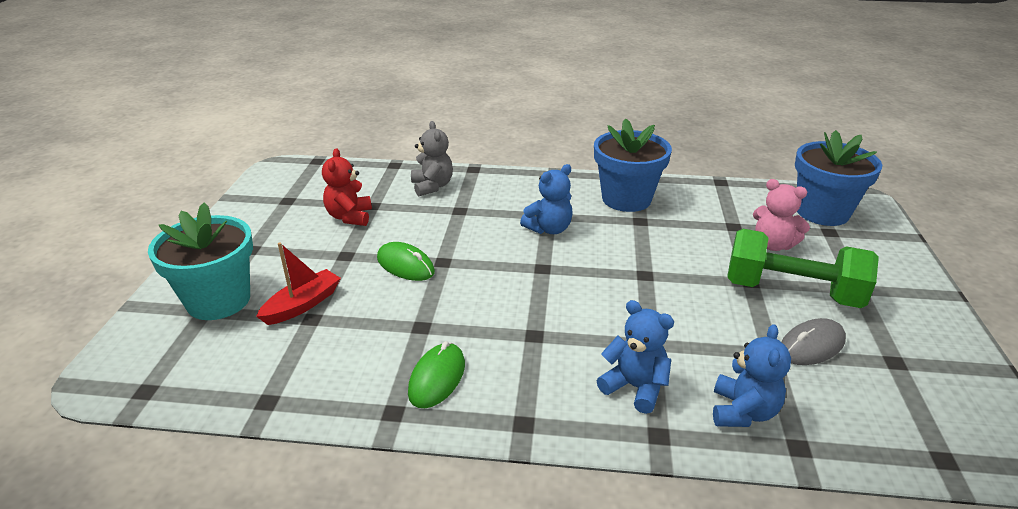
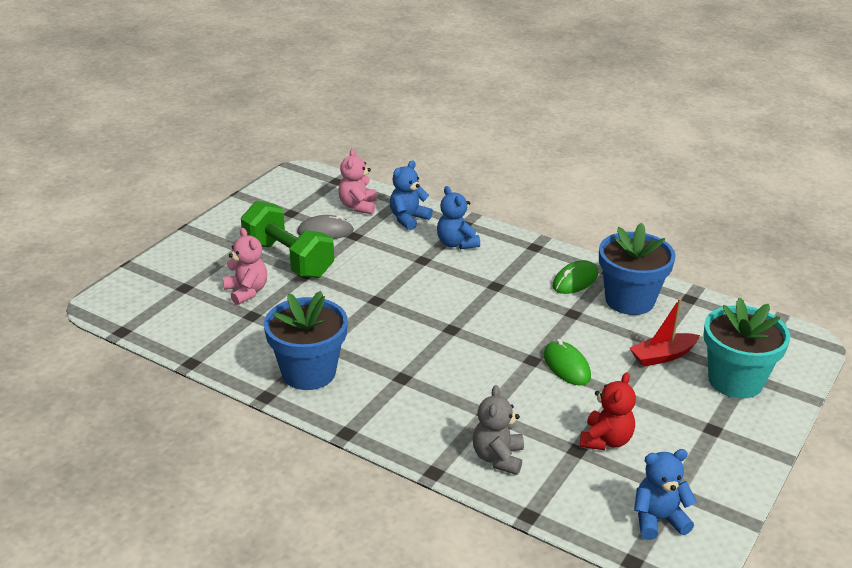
camera: 155 degrees left, 0 degrees up
blue teddy bear [520,164,573,234] -> blue teddy bear moved to [634,449,697,540]
blue flower pot [795,130,882,226] -> blue flower pot moved to [599,222,676,315]
none -> pink teddy bear [338,149,377,214]

